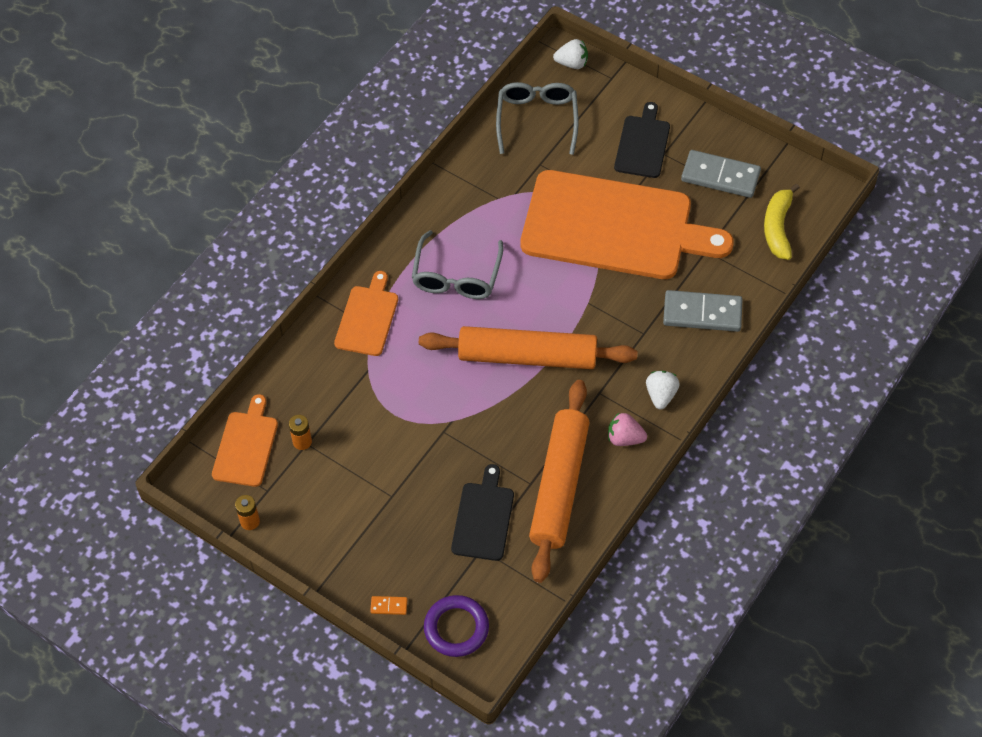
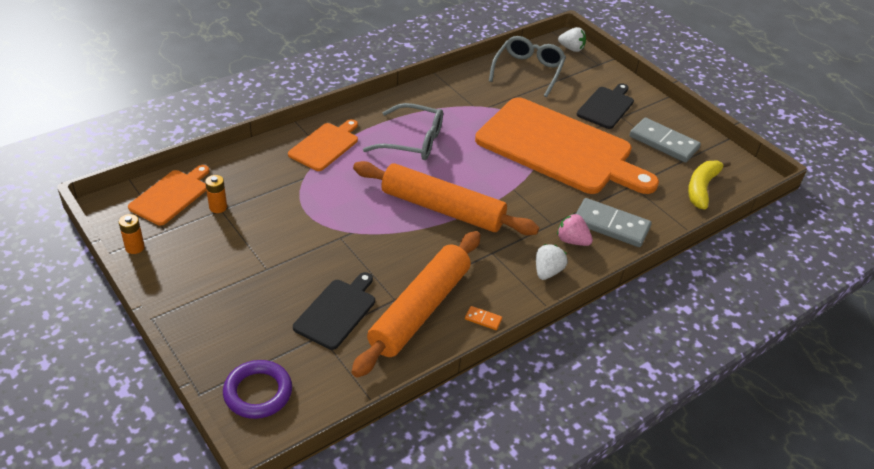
camera: 15 degrees right, 15 degrees down
orange domino [370,596,408,615] -> orange domino moved to [465,306,502,330]
grey glasses [412,230,504,299] -> grey glasses turned 105 degrees counterclockwise [363,103,443,160]
pink strawberry [608,412,647,446] -> pink strawberry moved to [557,214,593,246]

